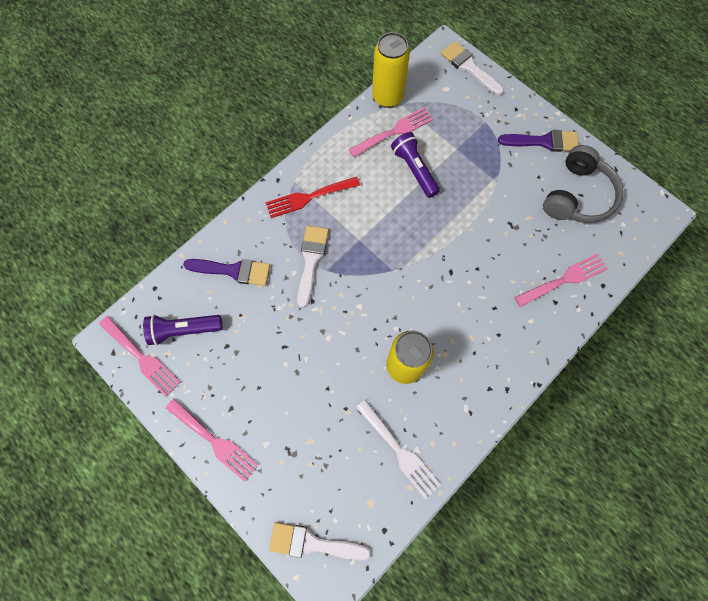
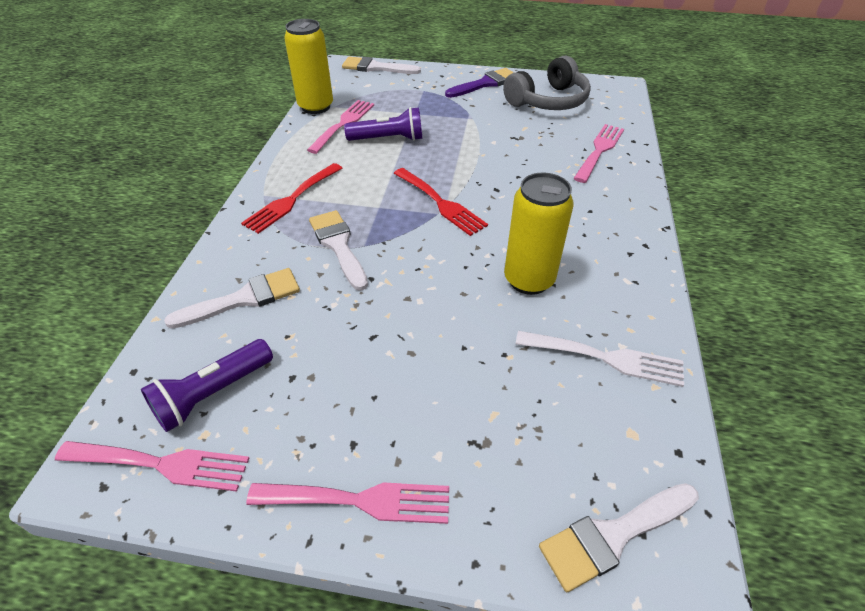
camera: 35 degrees left, 25 degrees down
purple brush [183,259,270,286] -> white brush [164,268,300,329]
purple flashlight [391,132,440,198] -> purple flashlight turned 150 degrees clockwise [344,107,422,141]
grey headphones [543,145,624,223] -> grey headphones turned 60 degrees clockwise [503,56,591,110]
none -> red fork [393,168,488,236]

